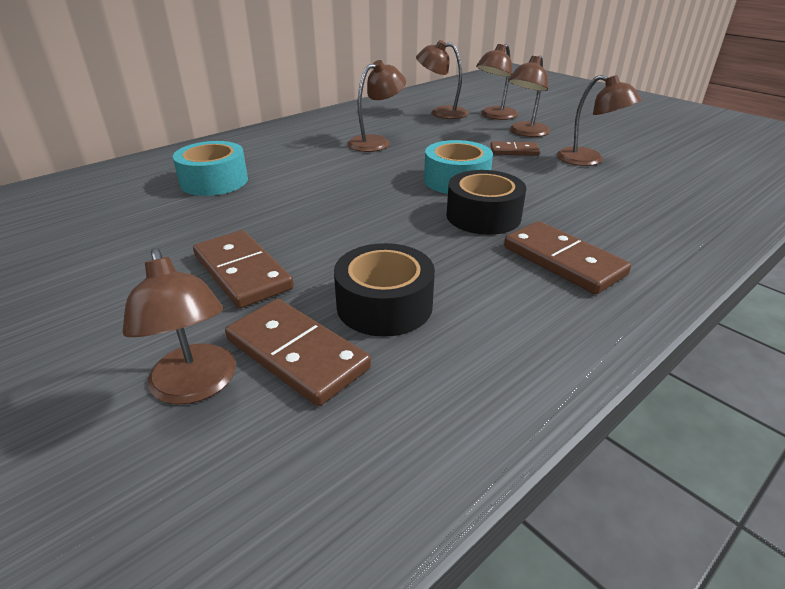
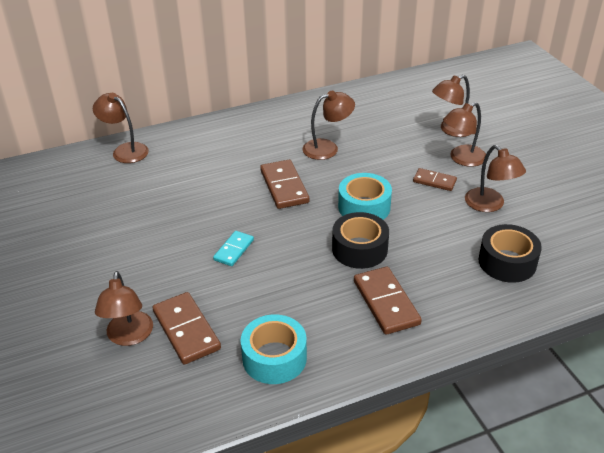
camera: 20 degrees right, 5 degrees up
turquoise tape [173,141,248,196] -> turquoise tape moved to [241,314,307,384]
brown domino [193,230,294,308] -> brown domino moved to [260,160,309,209]
black tape [334,243,435,337] -> black tape moved to [478,224,542,283]
brown lamp [416,40,468,119] -> brown lamp moved to [93,93,149,163]
none -> turquoise domino [213,231,254,266]

